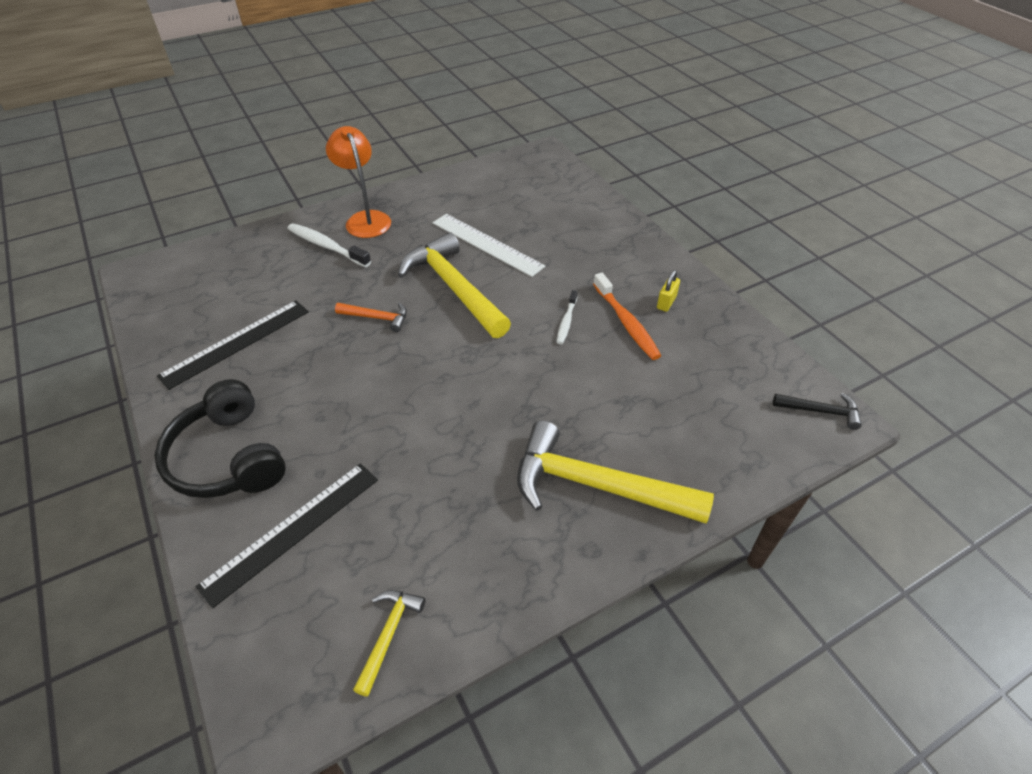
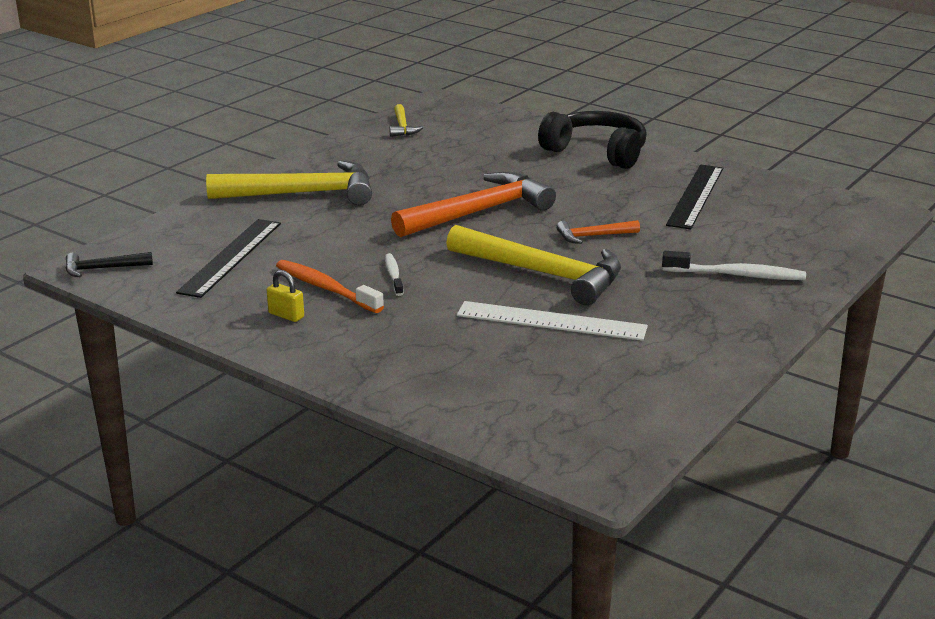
camera: 155 degrees right, 20 degrees down
black ruler [196,463,378,608] -> black ruler moved to [176,219,281,298]
orange lamp [326,126,391,238] -> none
yellow padlock [657,270,680,312] -> yellow padlock turned 60 degrees counterclockwise [267,270,304,322]
none -> orange hammer [391,172,556,237]

